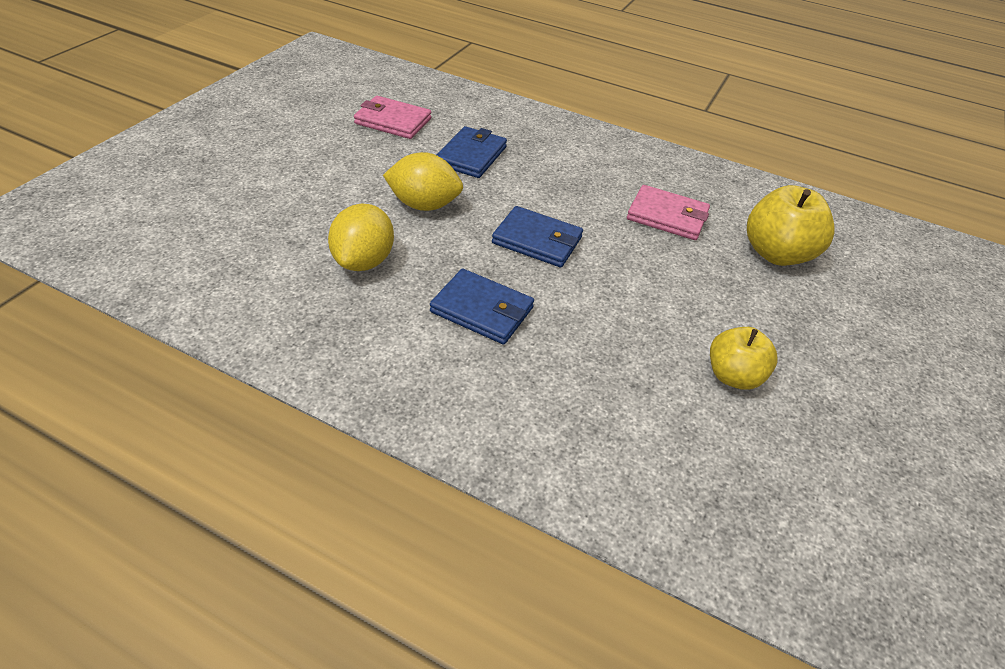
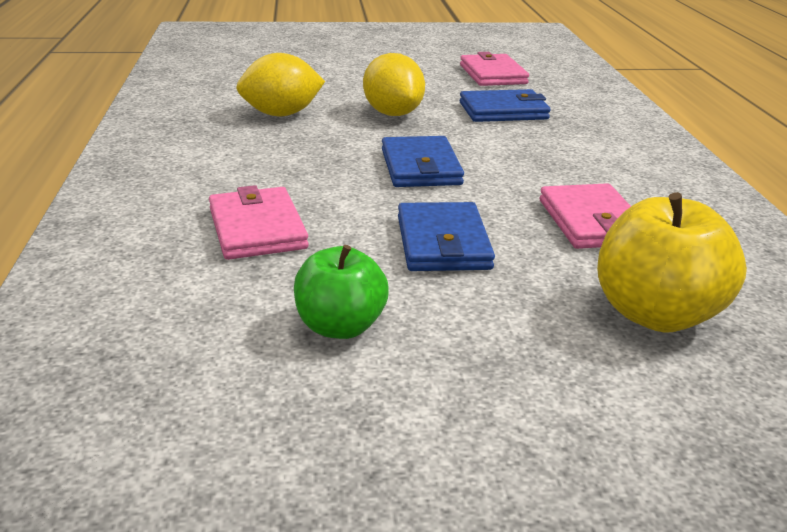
camera: 60 degrees right, 15 degrees down
blue wallet [430,269,534,345] -> blue wallet moved to [398,202,495,271]
yellow apple [710,327,778,390] -> green apple [294,245,389,339]
none -> pink wallet [209,185,309,260]

